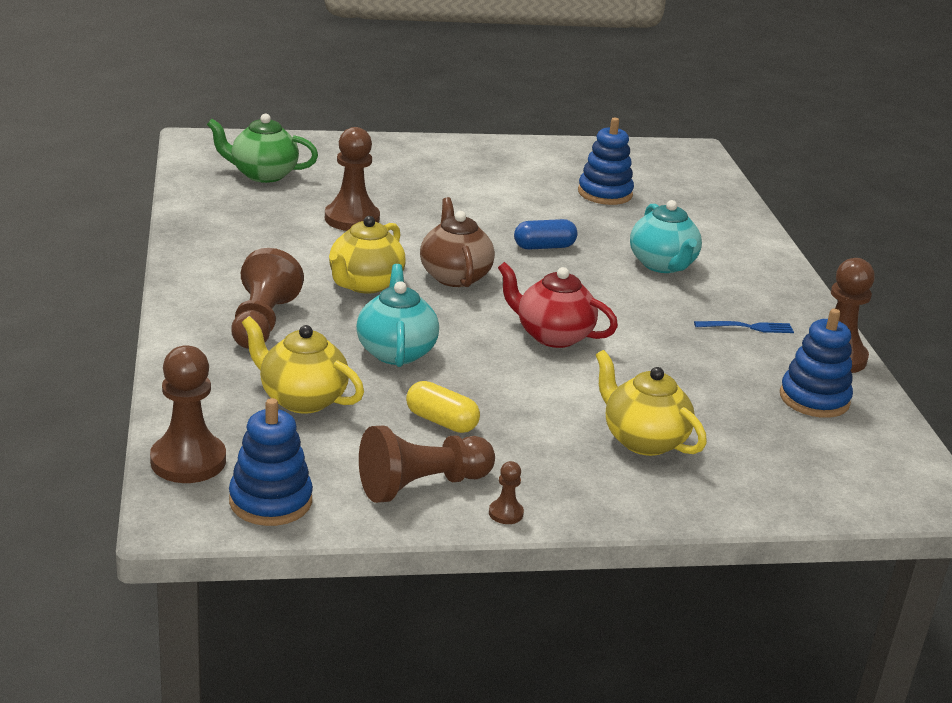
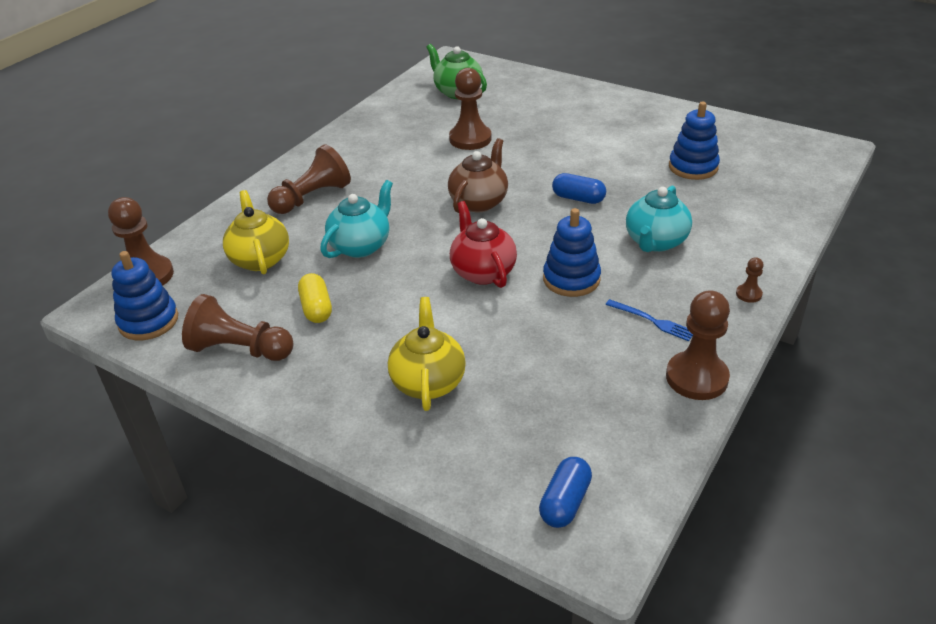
camera: 45 degrees right, 10 degrees up
yellow teapot [329,216,406,294] -> none
brown pawn [489,461,524,524] -> brown pawn moved to [736,257,764,303]
blue stacking toy [780,309,853,418] -> blue stacking toy moved to [543,208,601,297]
none -> blue capsule [539,457,592,528]

